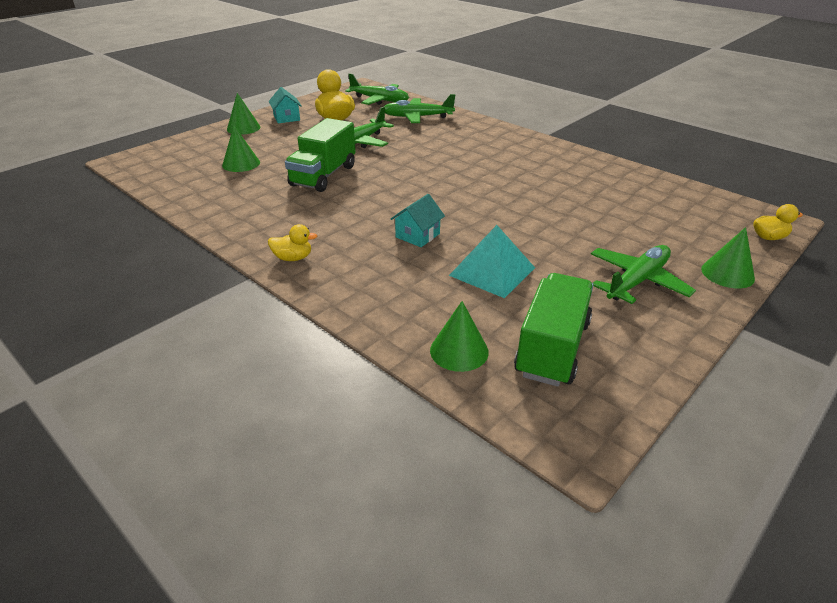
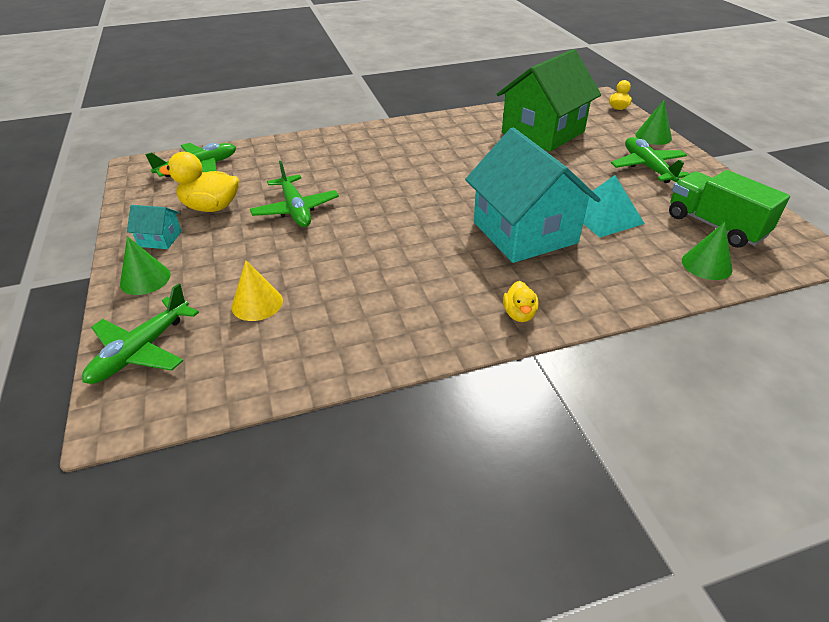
camera: 60 degrees left, 5 degrees up
green cone [222,126,260,172] -> yellow cone [232,260,283,321]
yellow duck [268,224,317,261] -> yellow duck turned 150 degrees clockwise [503,281,539,322]
green truck [285,118,356,192] -> none
green plane [384,94,455,123] -> green plane moved to [82,283,199,384]
turquoise house [391,194,445,247] -> turquoise house [465,128,601,263], size x2.43
none -> green house [497,49,601,152]

